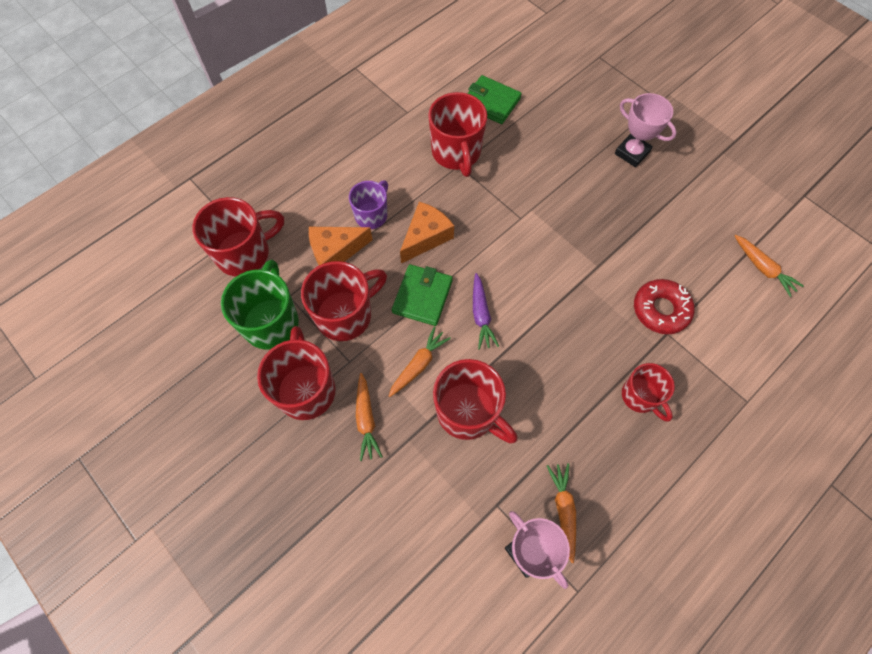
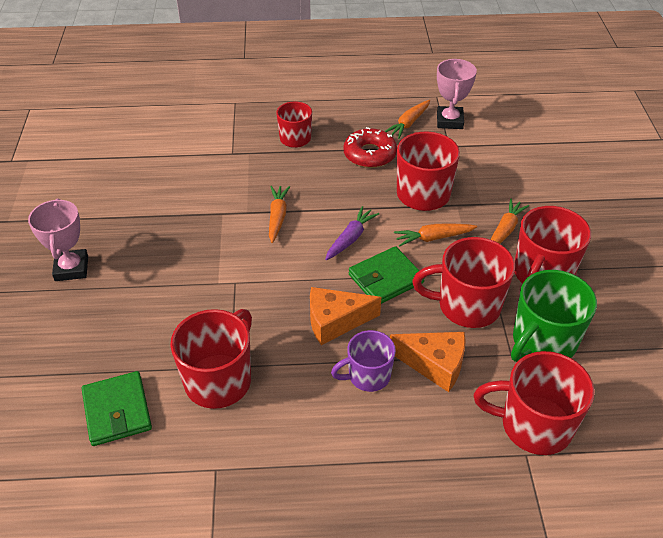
camera: 140 degrees left, 20 degrees down
red donut [634,279,695,334] -> red donut moved to [343,127,397,168]
orange carrot [735,235,804,297] -> orange carrot moved to [269,186,290,243]

